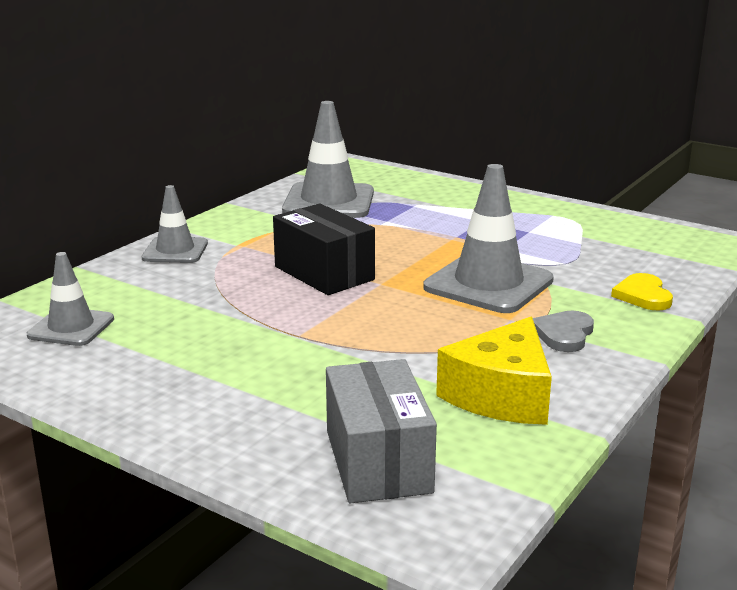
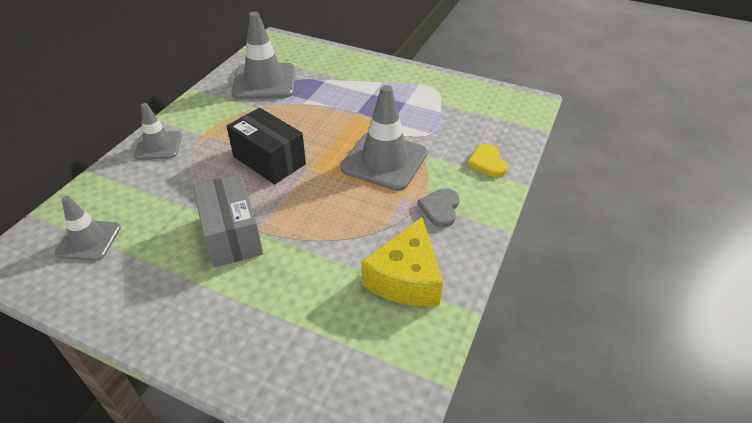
camera: 10 degrees left, 20 degrees up
grey box [326,359,437,503] -> grey box moved to [193,174,263,268]

